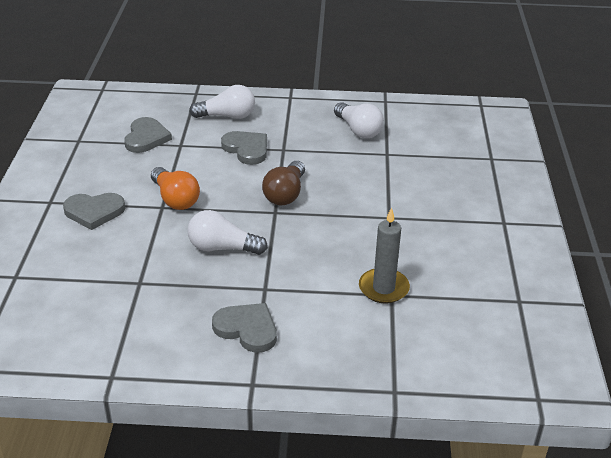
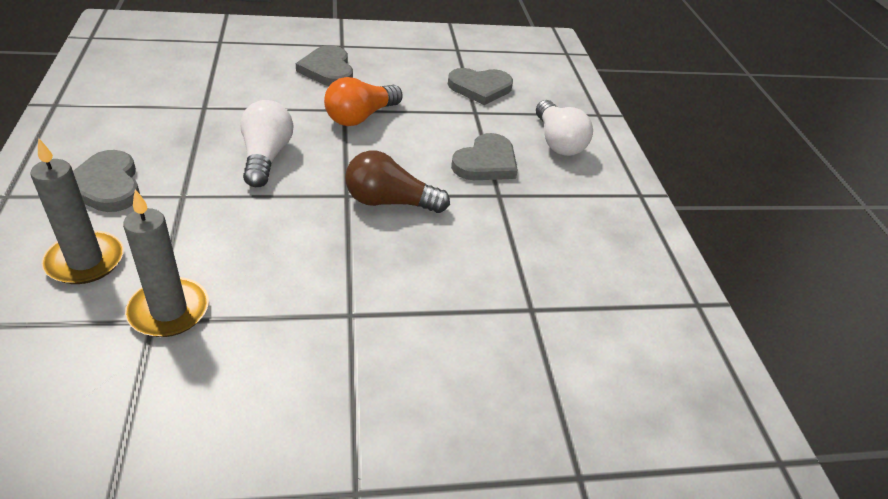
camera: 75 degrees right, 5 degrees up
grey heart [212,303,277,353] -> grey heart turned 135 degrees clockwise [73,150,140,212]
white light bulb [334,102,384,139] -> none
none -> grey candle [31,138,124,284]

